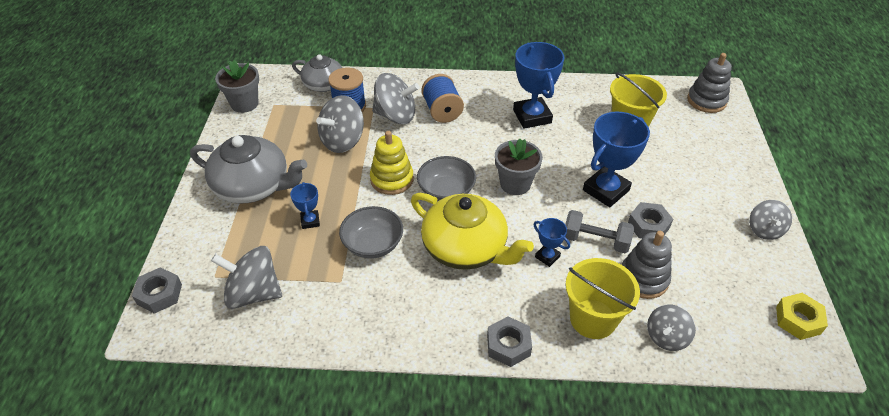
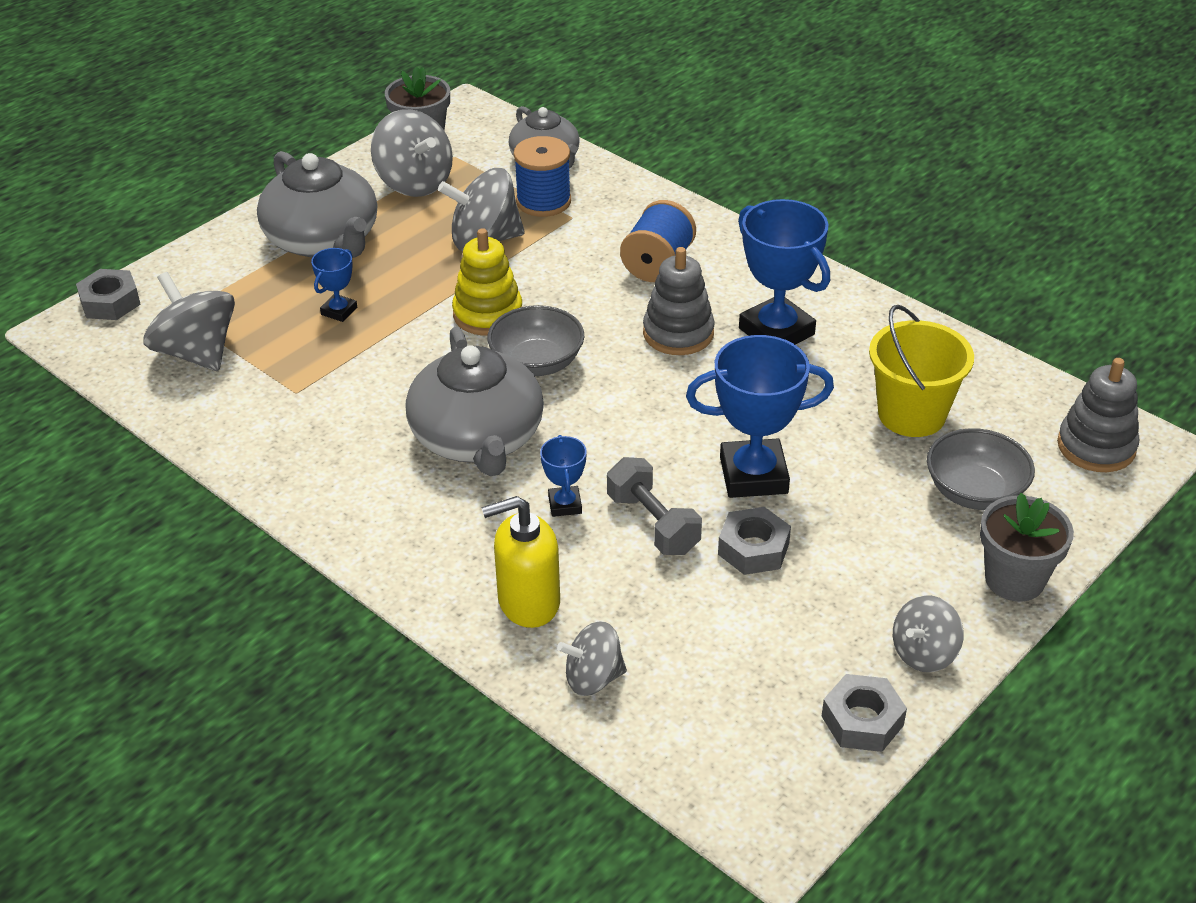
camera: 40 degrees right, 5 degrees down
grey bowl [339,206,403,259] -> grey bowl moved to [927,428,1035,510]
grey spinning top [372,73,419,124] -> grey spinning top moved to [371,109,453,197]
yellow teapot [411,193,534,270] -> grey teapot [406,326,544,476]
grey nut [487,316,532,367] -> grey nut moved to [821,674,907,752]
grey flower pot [495,139,543,195] -> grey flower pot moved to [980,493,1074,602]
blue trophy [513,42,564,129] -> blue trophy turned 60 degrees counterclockwise [738,199,830,345]
yellow bucket [565,258,640,339] -> yellow soap dispenser [481,496,560,628]
grey stacking toy [621,231,672,299] -> grey stacking toy moved to [643,247,715,355]
yellow nut [776,293,828,340] -> none

